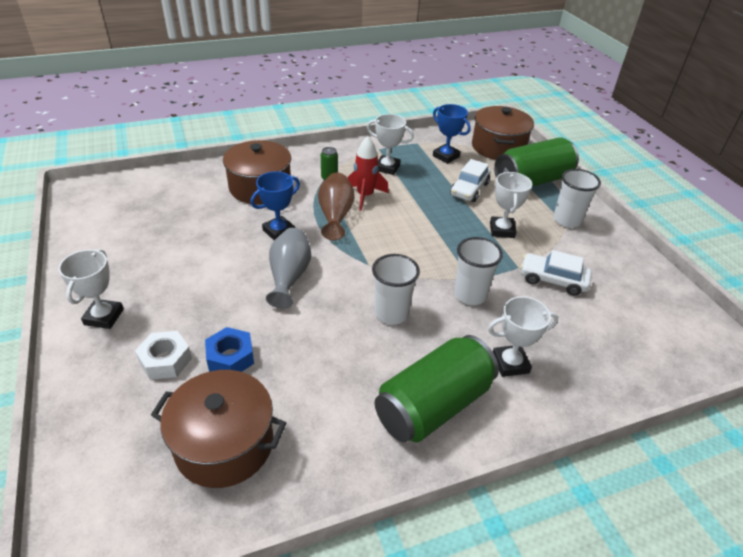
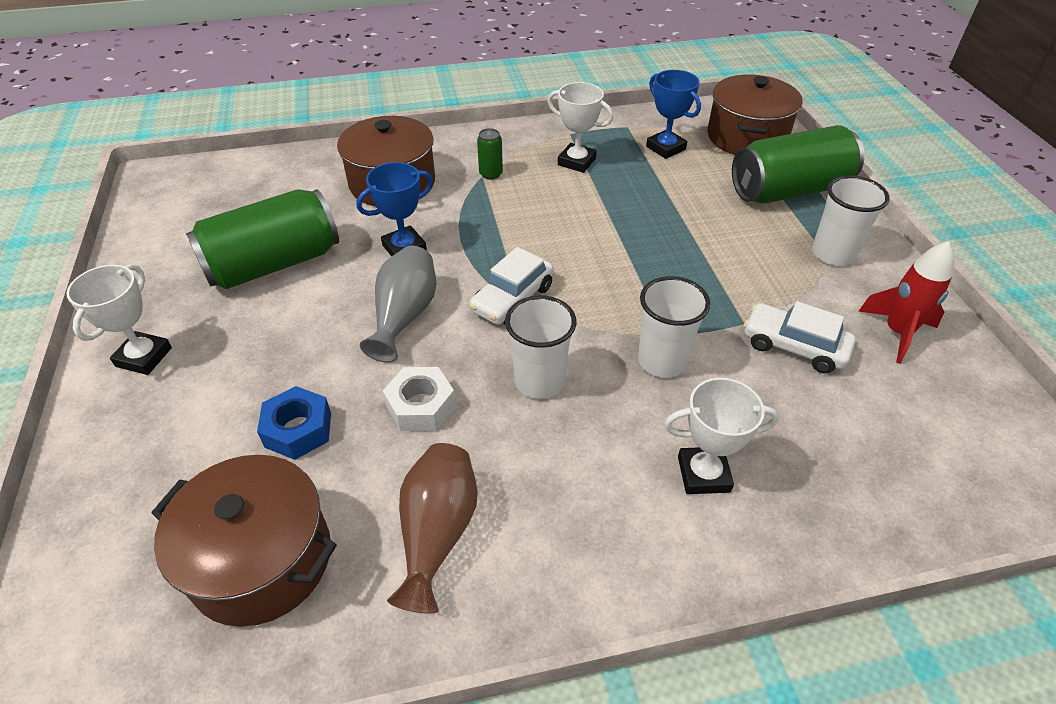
camera: 10 degrees right, 5 degrees up
white nut [135,331,192,380] -> white nut moved to [383,367,456,431]
brown vase [318,173,355,240] -> brown vase moved to [387,443,478,614]
red rocket [348,136,389,211] -> red rocket moved to [858,241,954,364]
green can [375,335,499,443] -> green can moved to [186,189,339,289]
white car [450,159,491,202] -> white car moved to [469,247,554,325]
white trophy [490,172,532,238] -> none

